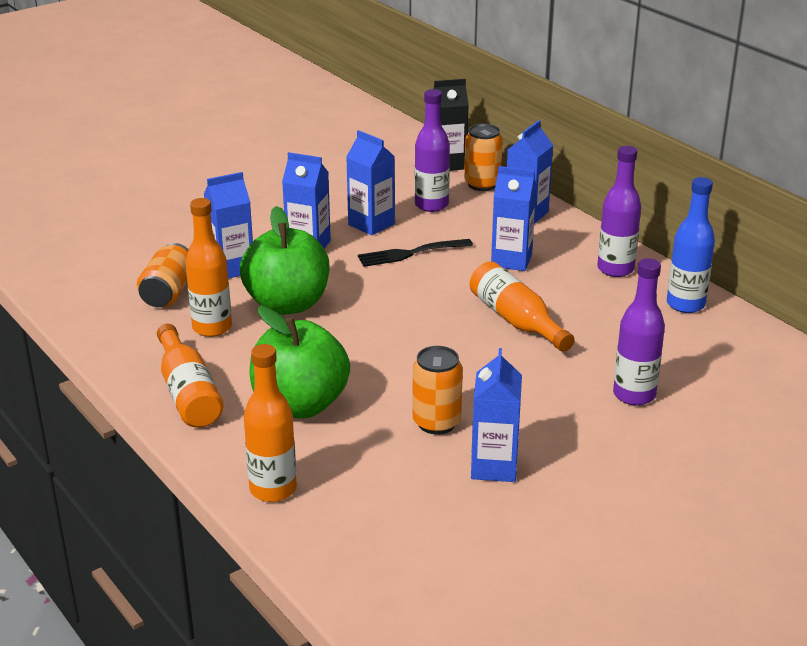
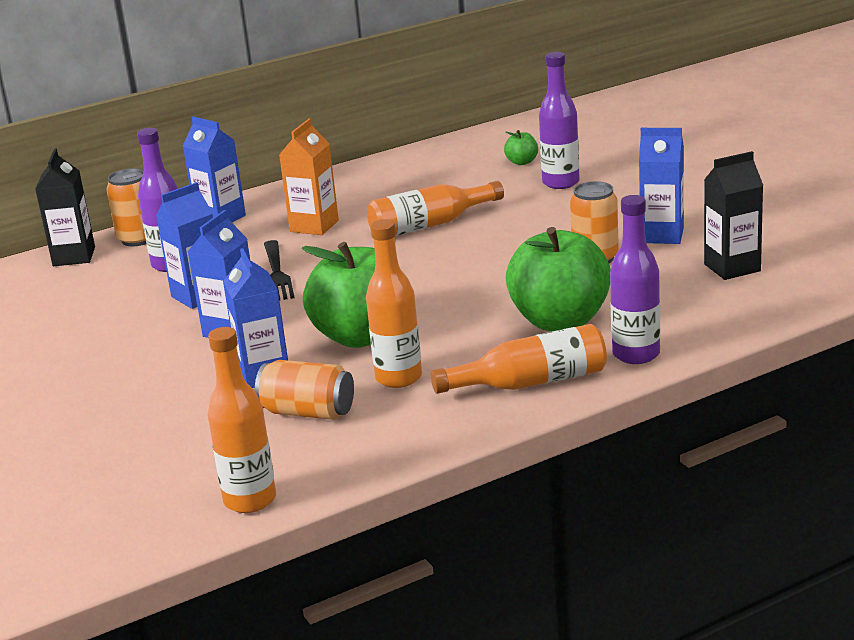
camera: 80 degrees left, 5 degrees down
orange bottle [244,344,297,502] -> orange bottle moved to [208,327,276,513]
blue carton [491,166,536,271] -> orange carton [279,118,339,235]
purple bottle [597,146,641,277] -> purple bottle moved to [610,195,660,364]
blue bottle [667,177,715,313] -> none
none -> green apple [504,130,538,165]
none -> black carton [704,151,763,280]

